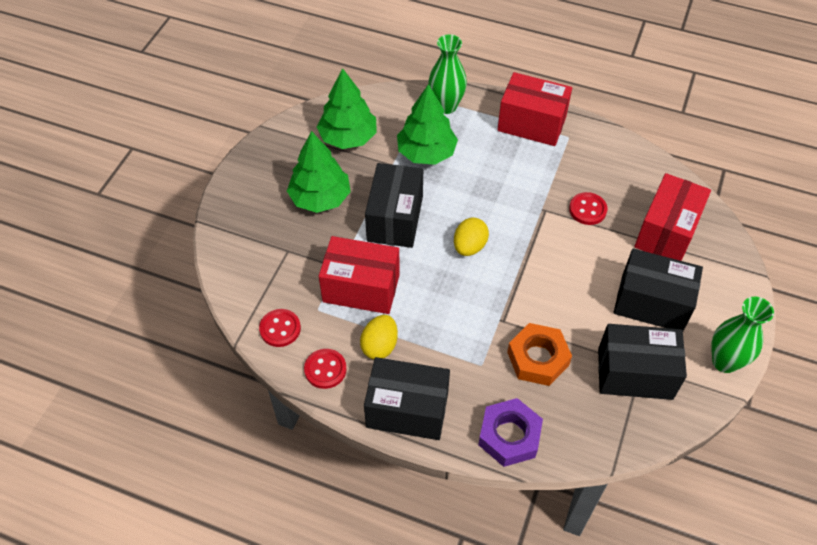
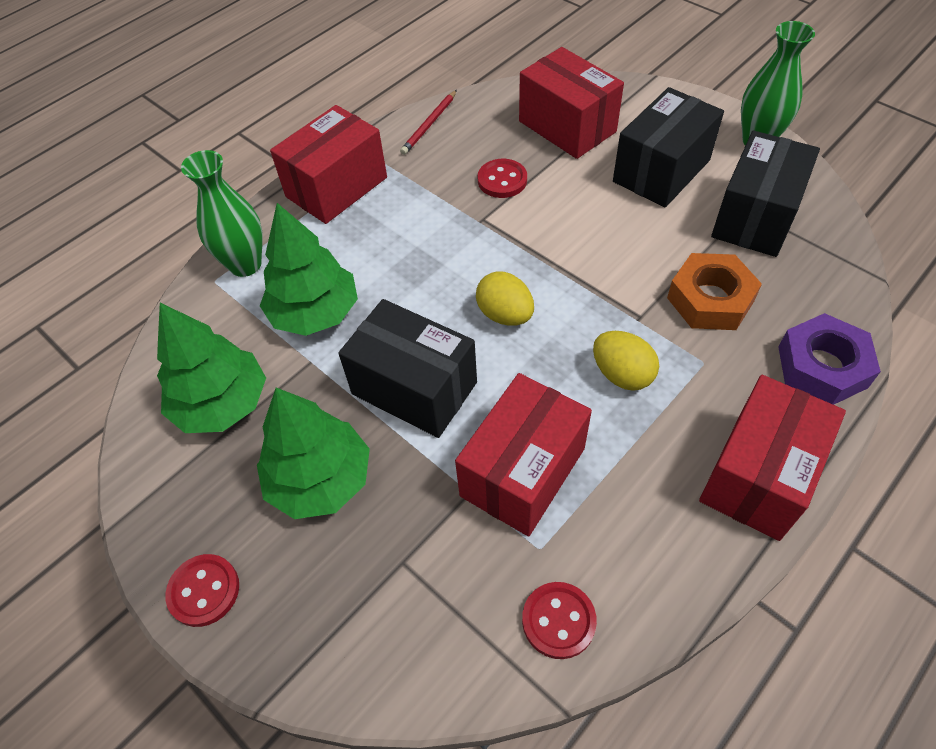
camera: 65 degrees left, 0 degrees up
red button [304,349,347,389] -> red button moved to [165,554,239,627]
yellow egg [360,315,398,359] -> yellow egg moved to [593,331,659,391]
black box [364,357,450,440] -> red box [699,375,846,541]
none -> red pencil [400,90,457,155]

